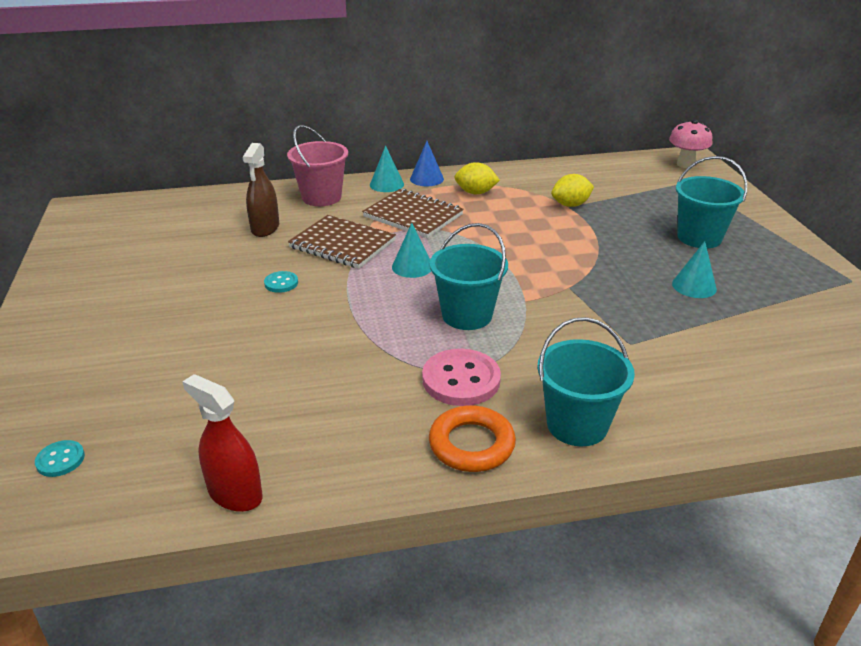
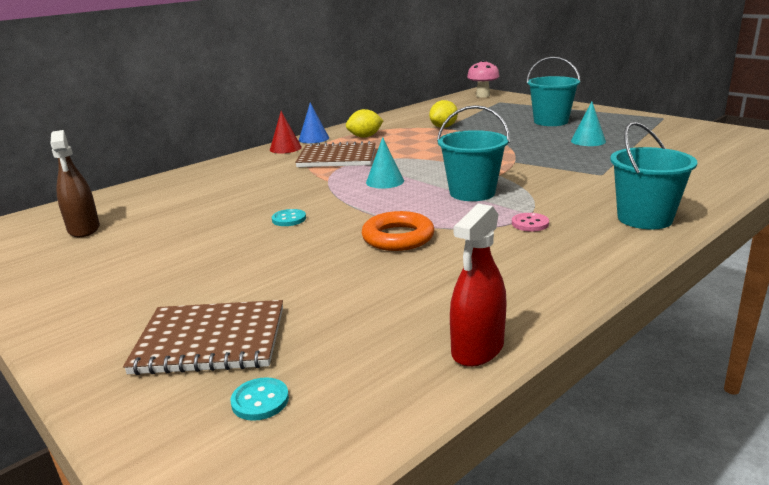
camera: 30 degrees left, 10 degrees down
red spray bottle [183,374,263,512] -> red spray bottle turned 60 degrees counterclockwise [450,203,507,367]
brown spray bottle [243,143,279,237] -> brown spray bottle moved to [51,130,100,237]
pink bucket [287,125,348,206] -> none
brown notebook [288,215,396,269] -> brown notebook moved to [123,300,283,375]
turquoise cone [370,146,404,192] -> red cone [270,111,302,153]
pink button [422,349,501,406] -> pink button [512,213,549,232], size x0.51
orange ring [429,405,516,472] -> orange ring moved to [362,211,434,251]

